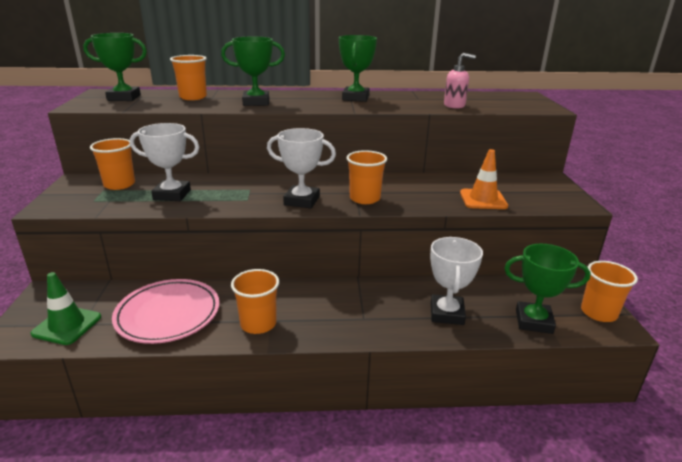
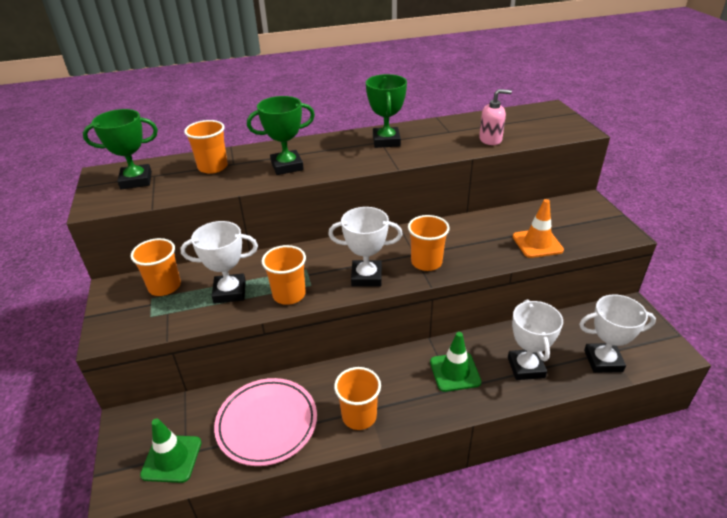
camera: 10 degrees left, 10 degrees up
green trophy [504,244,591,334] -> white trophy [579,294,656,373]
orange cup [581,261,638,322] -> orange cup moved to [262,245,306,305]
none -> green traffic cone [430,332,482,392]

